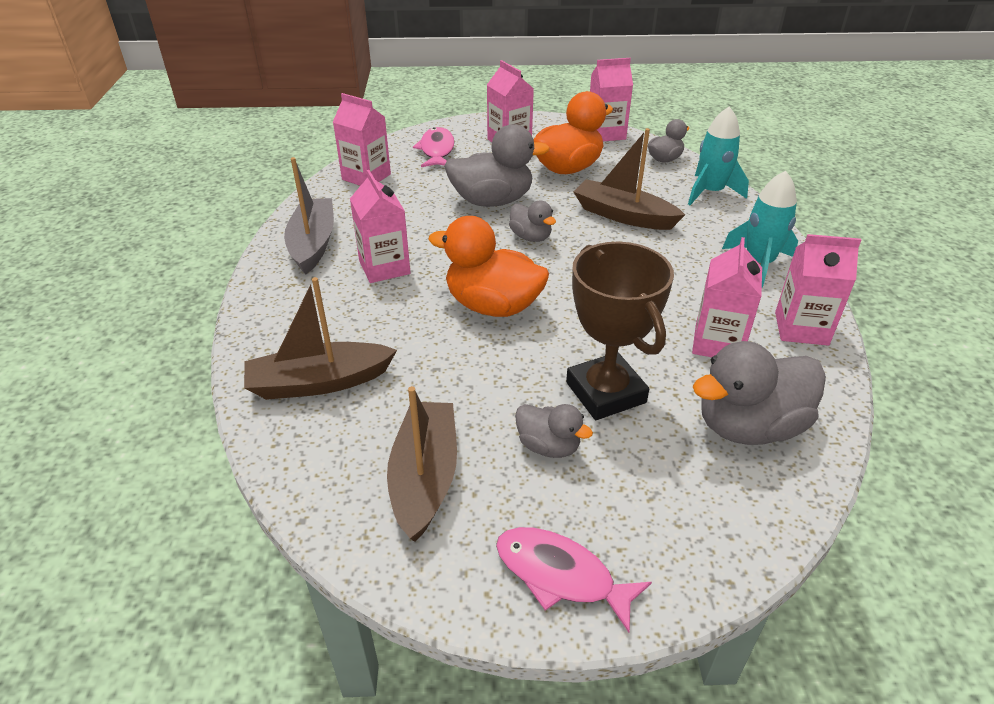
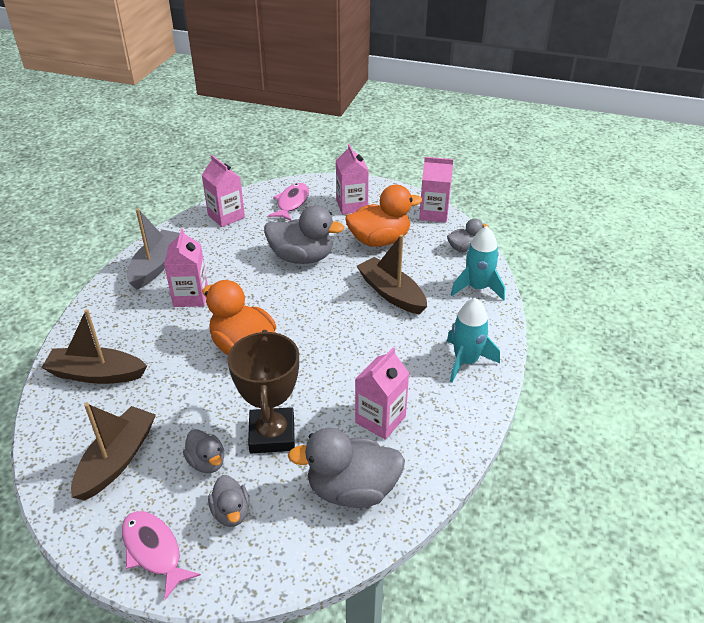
camera: 20 degrees right, 0 degrees up
grey duck [509,201,556,242] -> grey duck moved to [208,475,250,527]
pink carton [775,234,861,346] -> none

